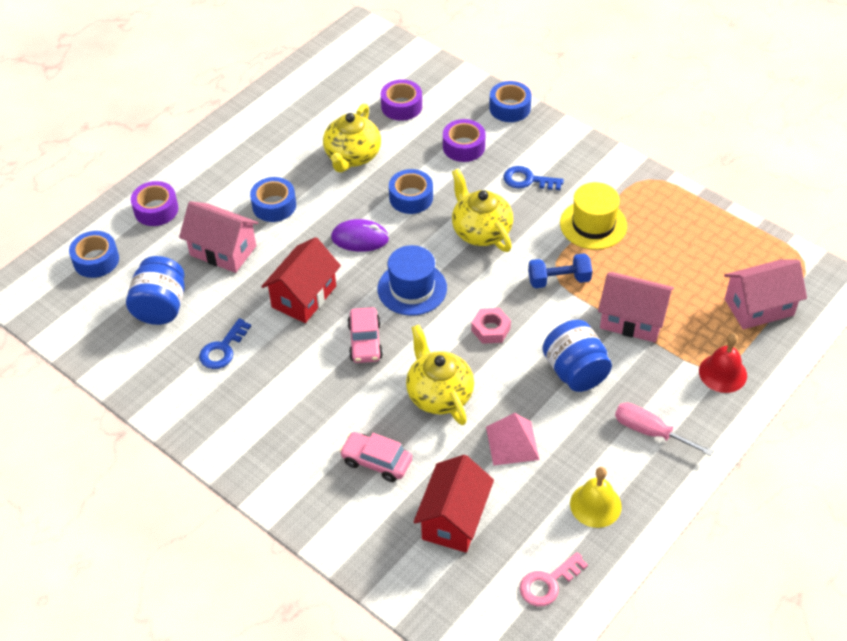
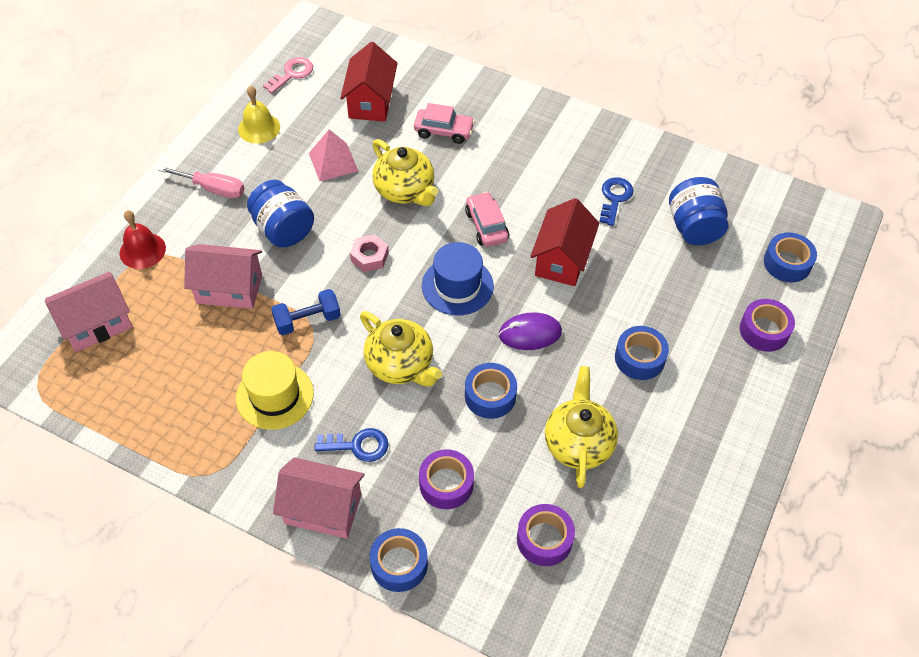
camera: 165 degrees right, 5 degrees up
pink house [179,201,258,273] -> pink house moved to [273,457,365,539]

